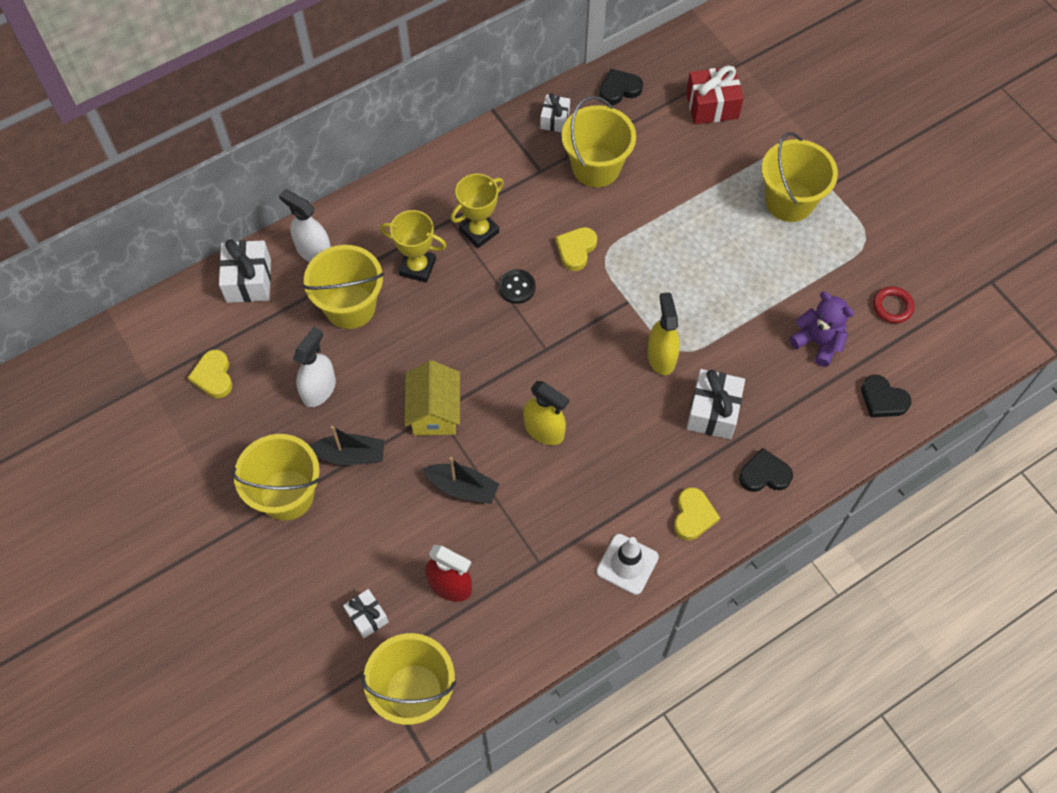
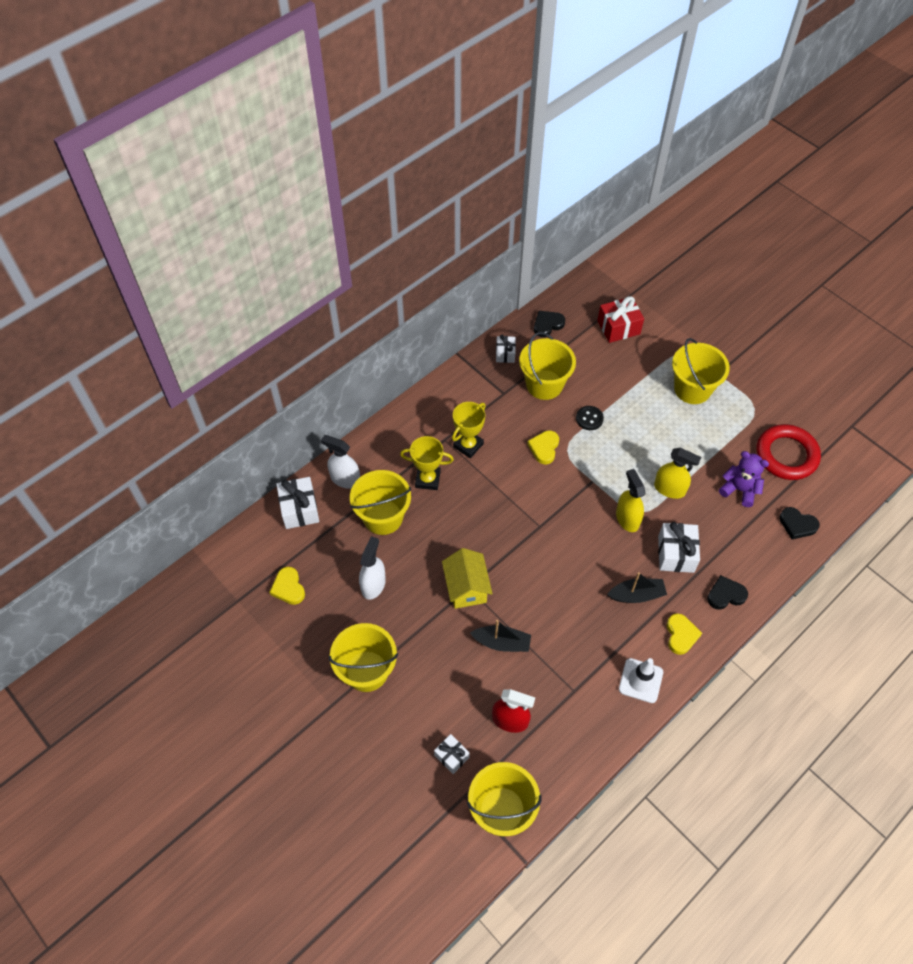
camera: 10 degrees left, 5 degrees down
black boat [310,426,384,465] -> black boat moved to [607,572,667,603]
black button [499,269,536,304] -> black button moved to [576,406,604,430]
yellow spray bottle [523,381,569,445] -> yellow spray bottle moved to [654,448,701,499]
red ring [873,286,914,323] -> red ring [756,424,821,480], size x2.05

